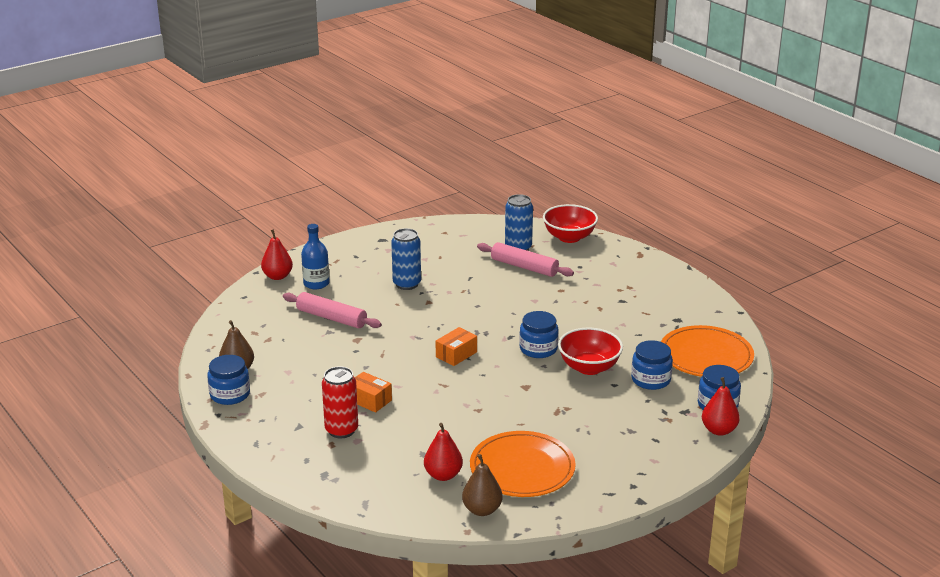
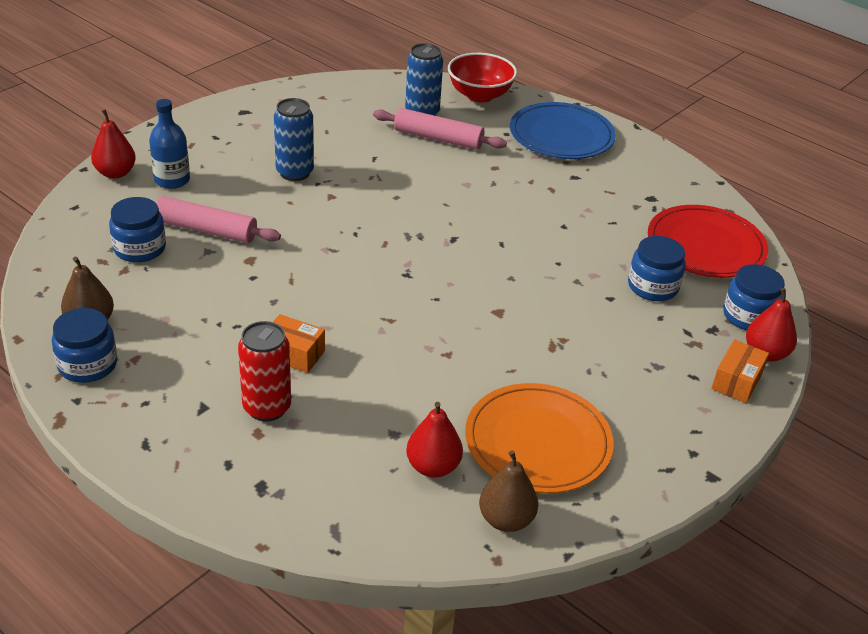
camera: 15 degrees left, 10 degrees up
orange box [436,327,477,366] -> orange box moved to [711,339,769,403]
blue jar [519,311,559,358] -> blue jar moved to [109,197,166,262]
red bowl [558,328,623,375] -> none
orange plate [661,325,754,377] -> red plate [648,205,768,278]
none -> blue plate [510,102,616,159]

